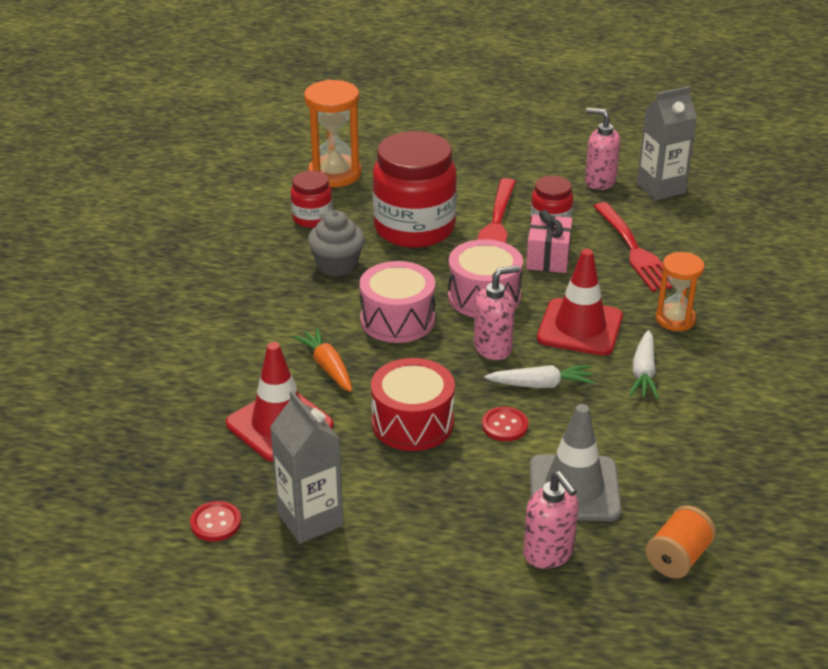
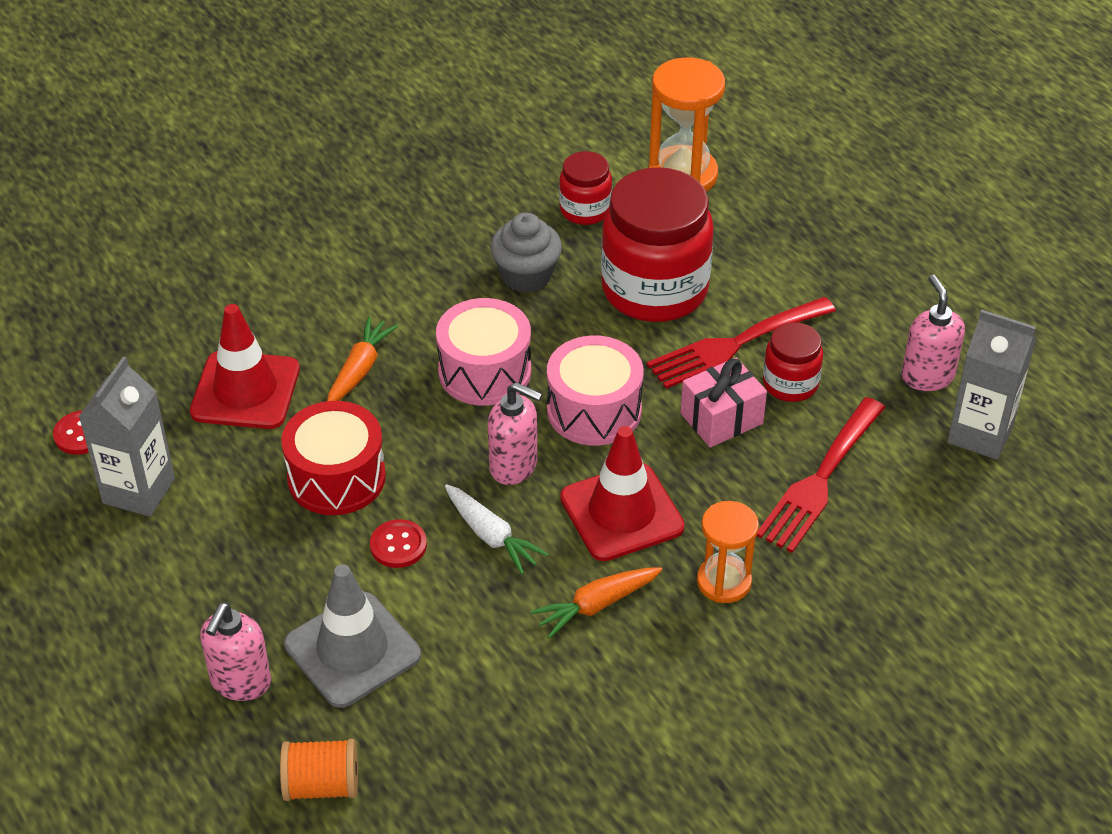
camera: 50 degrees right, 10 degrees up
white carrot [629,330,659,399] -> orange carrot [531,567,662,638]

